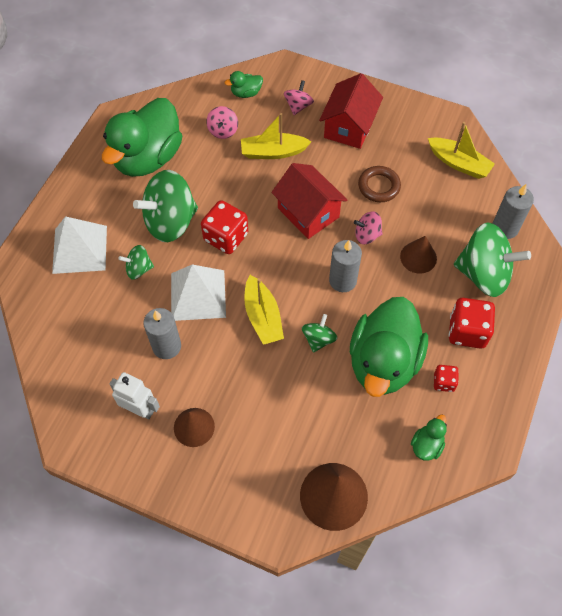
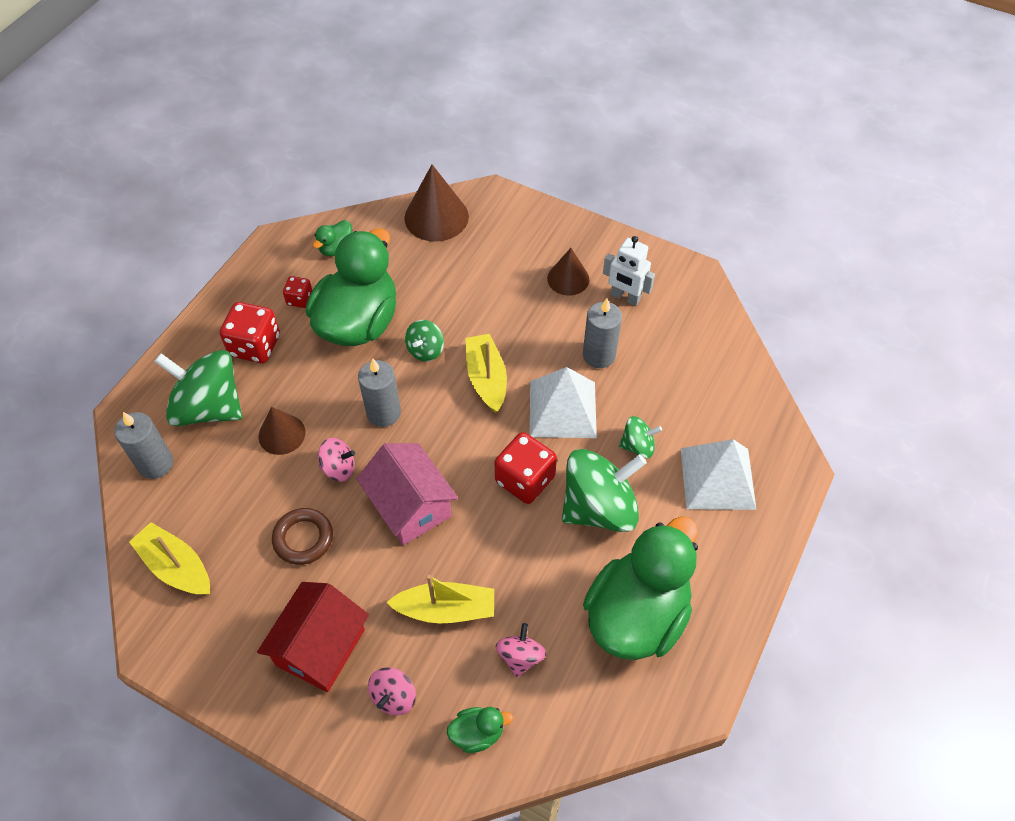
camera: 175 degrees left, 5 degrees down
red house [271,163,347,239] -> pink house [356,443,458,545]

